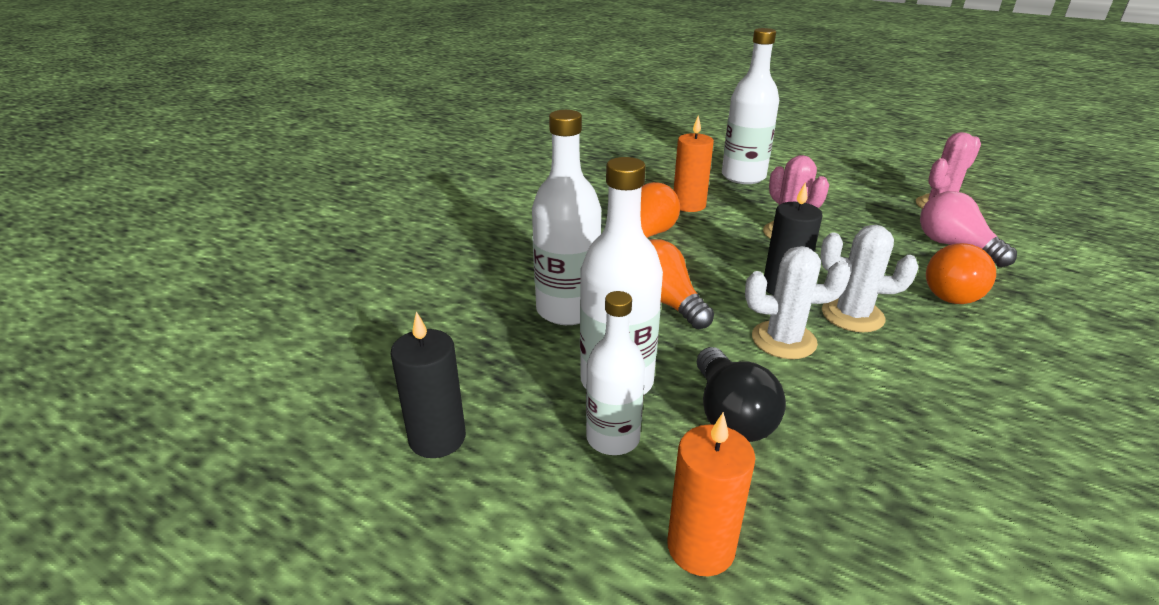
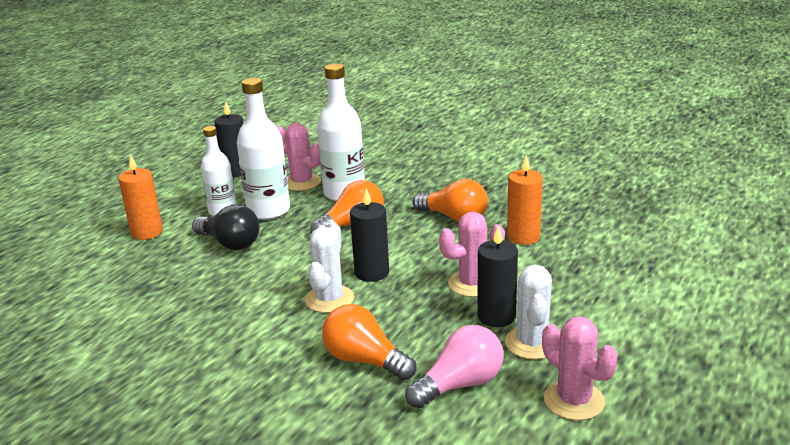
camera: 90 degrees right, 5 degrees down
black light bulb [697,347,786,442] -> black light bulb turned 135 degrees counterclockwise [192,204,260,250]
white bottle [722,28,779,184] -> none
white cactus [745,246,851,359] -> white cactus moved to [505,265,552,360]
none -> pink cactus [277,123,321,191]
none -> black candle [477,226,518,327]

